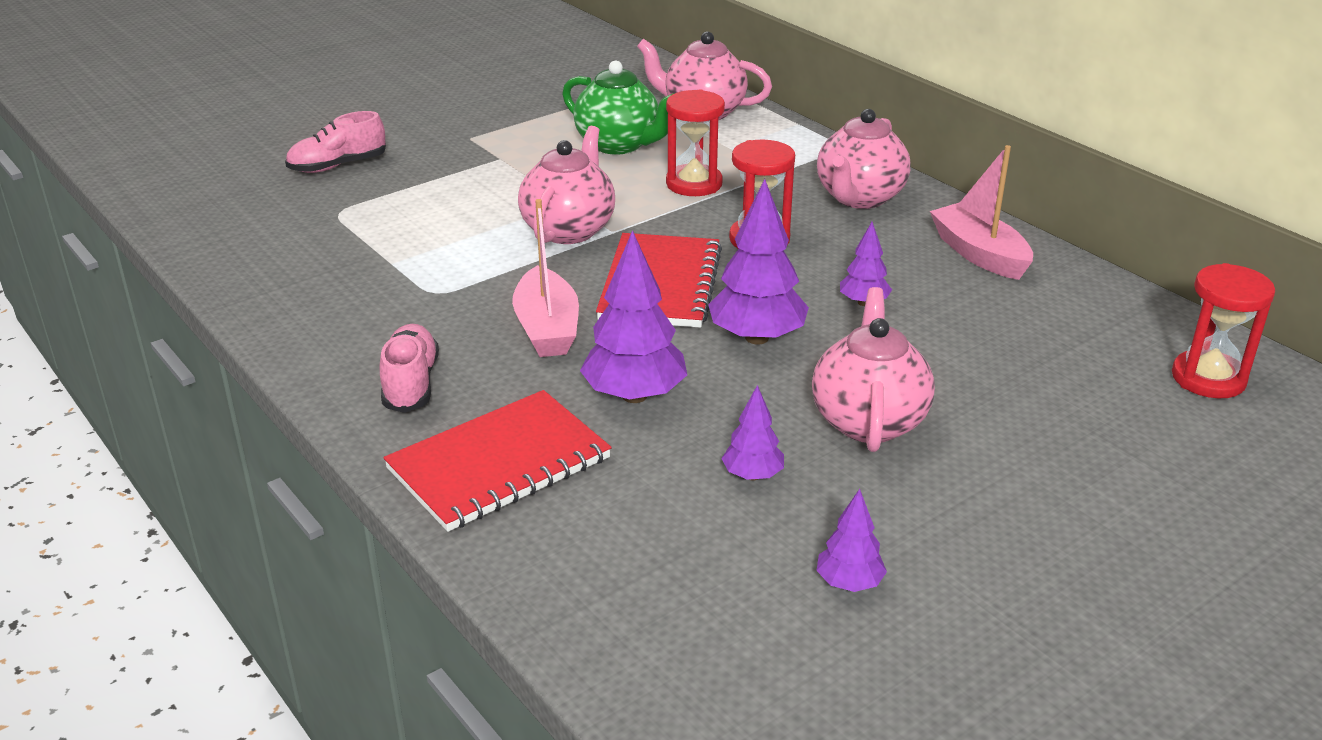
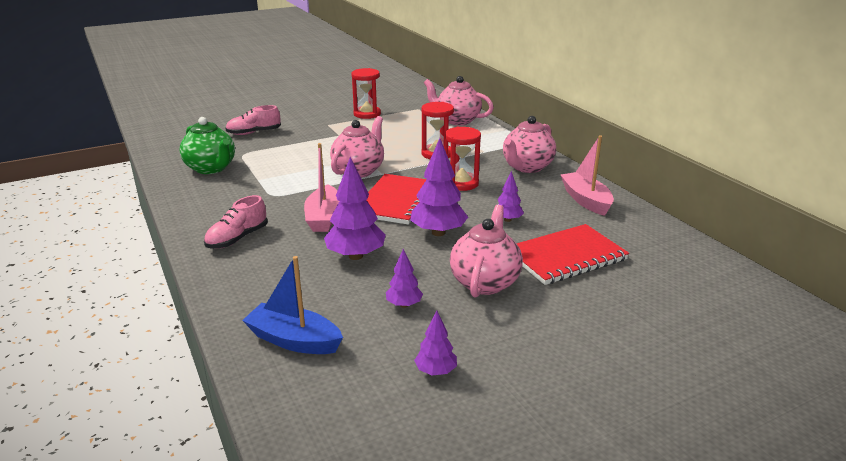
camera: 10 degrees right, 5 degrees down
pink shoe [380,324,439,413] -> pink shoe turned 150 degrees counterclockwise [204,195,268,248]
red notebook [383,390,612,532] -> red notebook moved to [516,224,629,285]
green teapot [562,61,674,155] -> green teapot moved to [179,117,235,174]
red hourglass [1172,263,1275,398] -> red hourglass moved to [351,68,381,119]
none -> blue boat [242,256,343,354]

